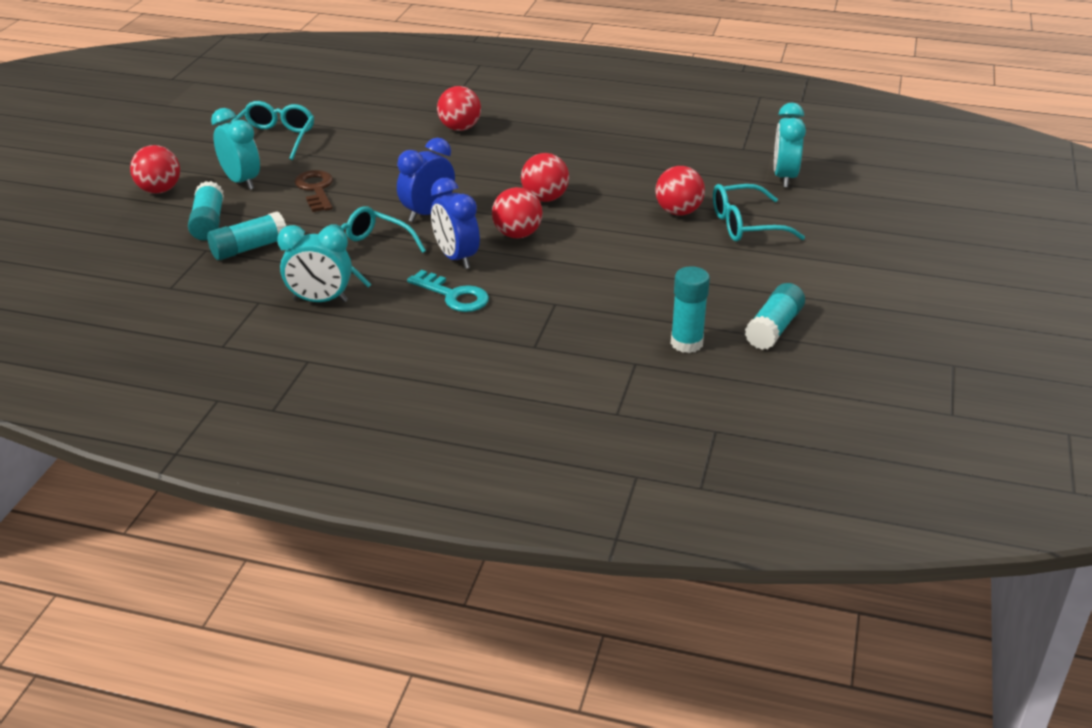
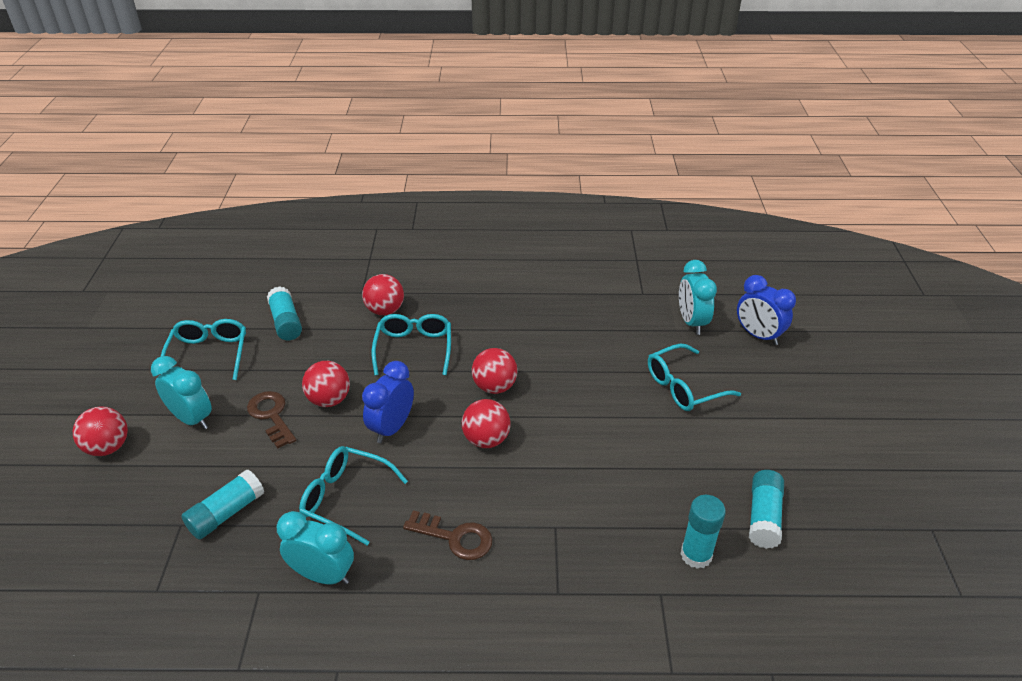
camera: 15 degrees left, 5 degrees up
turquoise glue stick [188,181,224,241] -> turquoise glue stick moved to [267,286,302,341]
turquoise clock [277,225,352,302] -> turquoise clock turned 150 degrees counterclockwise [277,511,354,585]
turquoise key [407,270,489,312] -> brown key [403,510,492,560]
blue clock [431,178,480,269] -> blue clock moved to [737,275,796,345]
red ball [655,166,705,215] -> red ball moved to [302,361,350,407]
none -> turquoise glasses [372,314,451,375]

